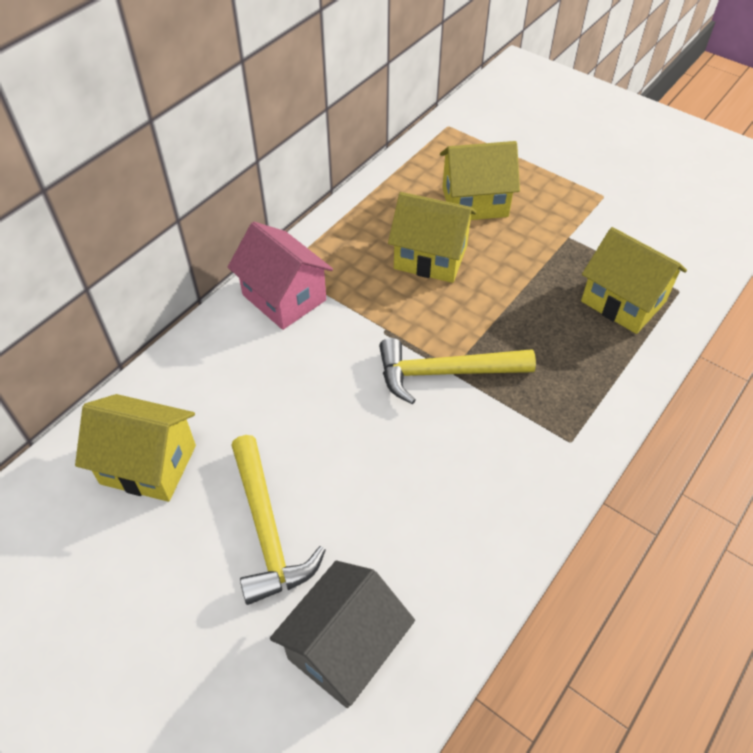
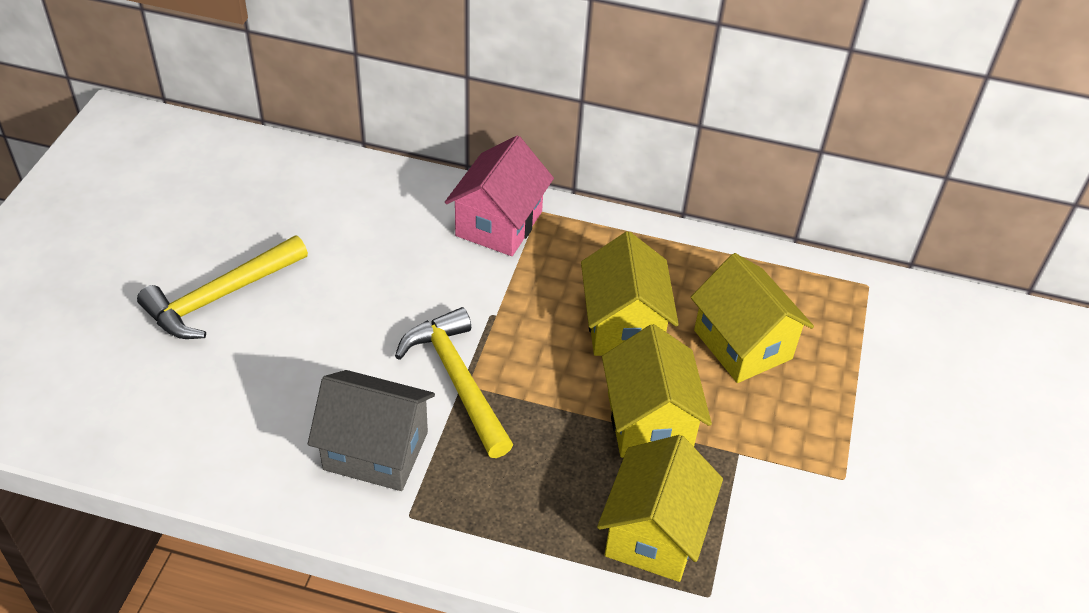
camera: 65 degrees right, 5 degrees down
yellow house [75,394,196,502] -> yellow house moved to [602,324,712,458]
grey house [270,561,415,708] -> grey house moved to [308,370,435,491]

